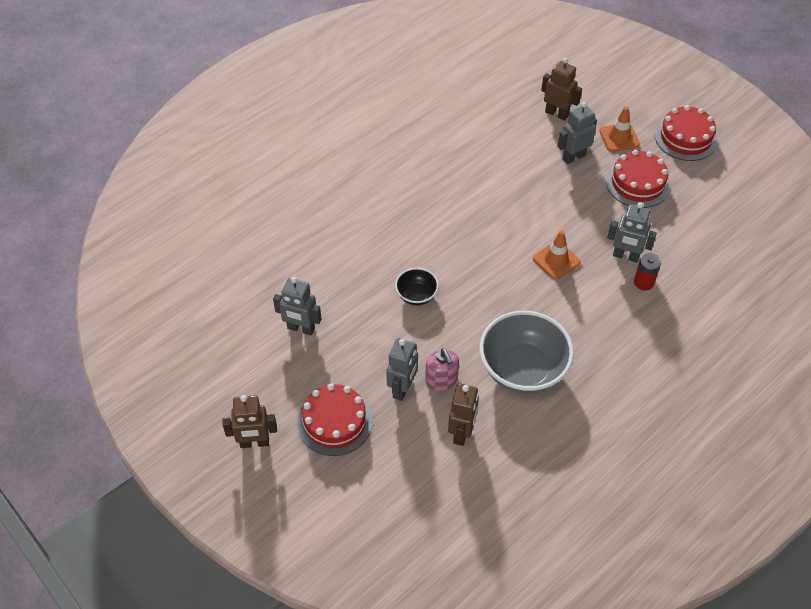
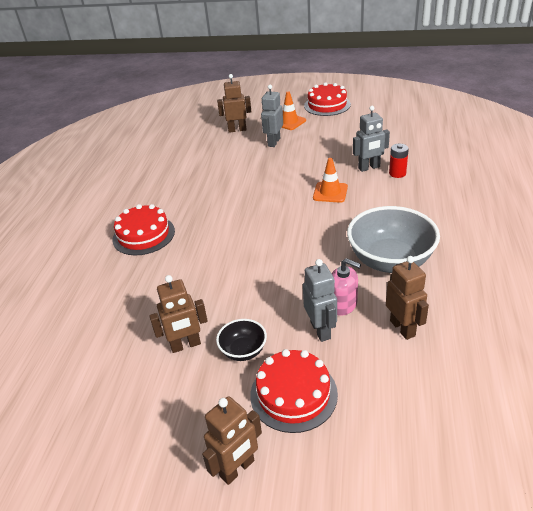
camera: 35 degrees left, 15 degrees down
grey robot [273,277,321,336] -> brown robot [149,275,208,353]
black bowl [395,268,439,305] -> black bowl moved to [216,319,267,361]
red cake [606,150,671,208] -> red cake moved to [112,204,175,255]

